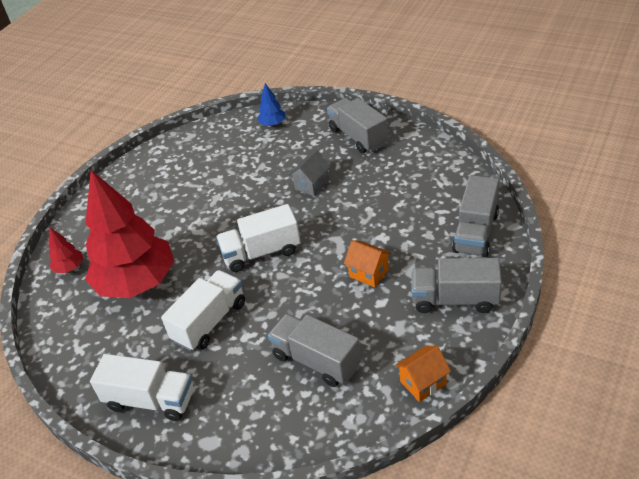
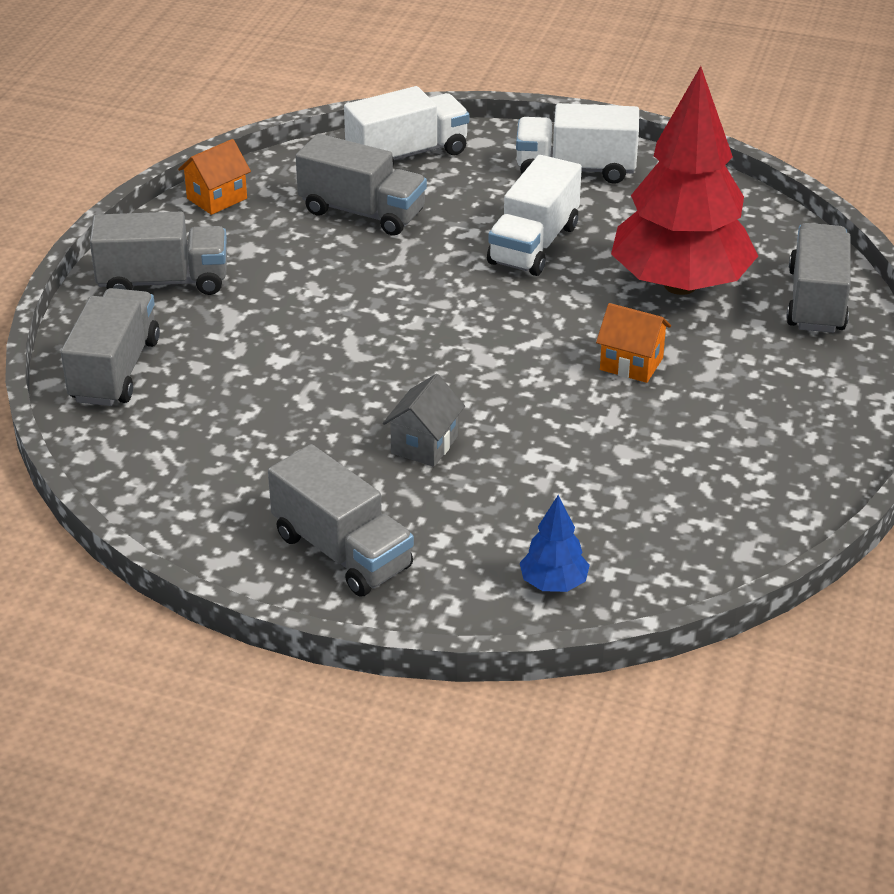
camera: 165 degrees right, 5 degrees down
red tree [49,227,83,273] -> grey truck [786,223,851,333]
white truck [216,204,301,272] -> white truck moved to [344,86,469,166]
orange house [344,240,391,287] -> orange house moved to [596,303,671,383]

